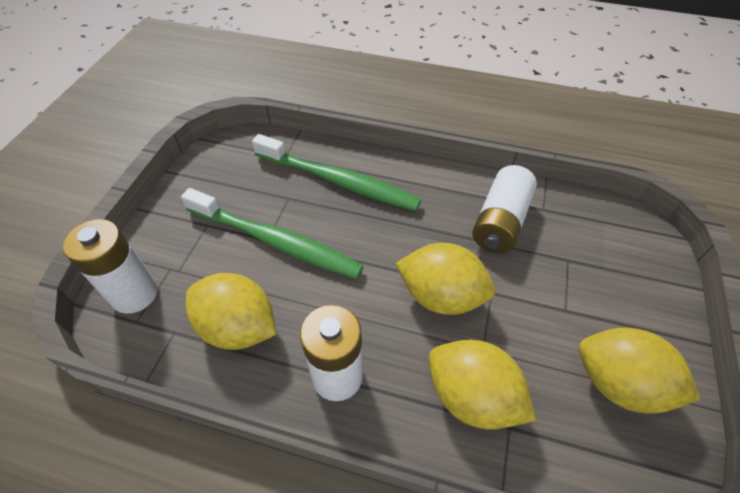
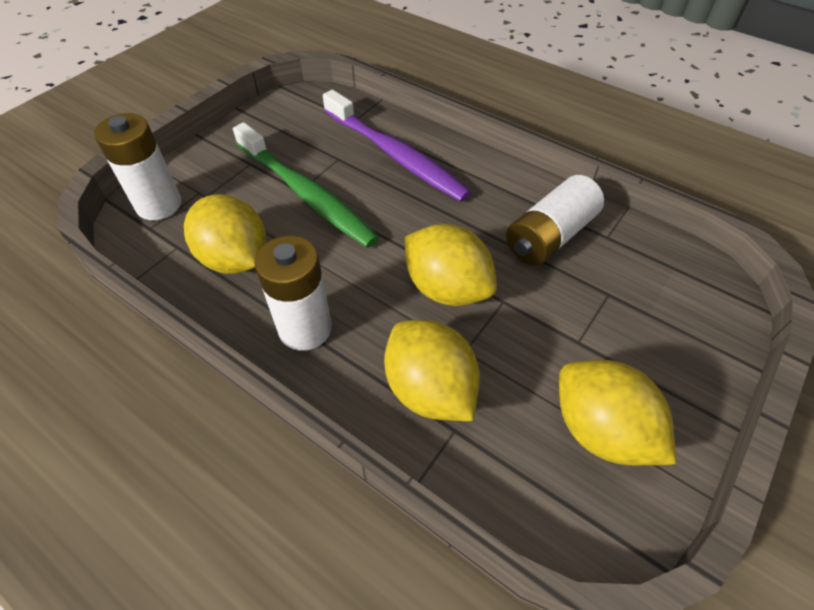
camera: 20 degrees right, 0 degrees up
green toothbrush [252,134,421,211] -> purple toothbrush [323,89,471,202]

